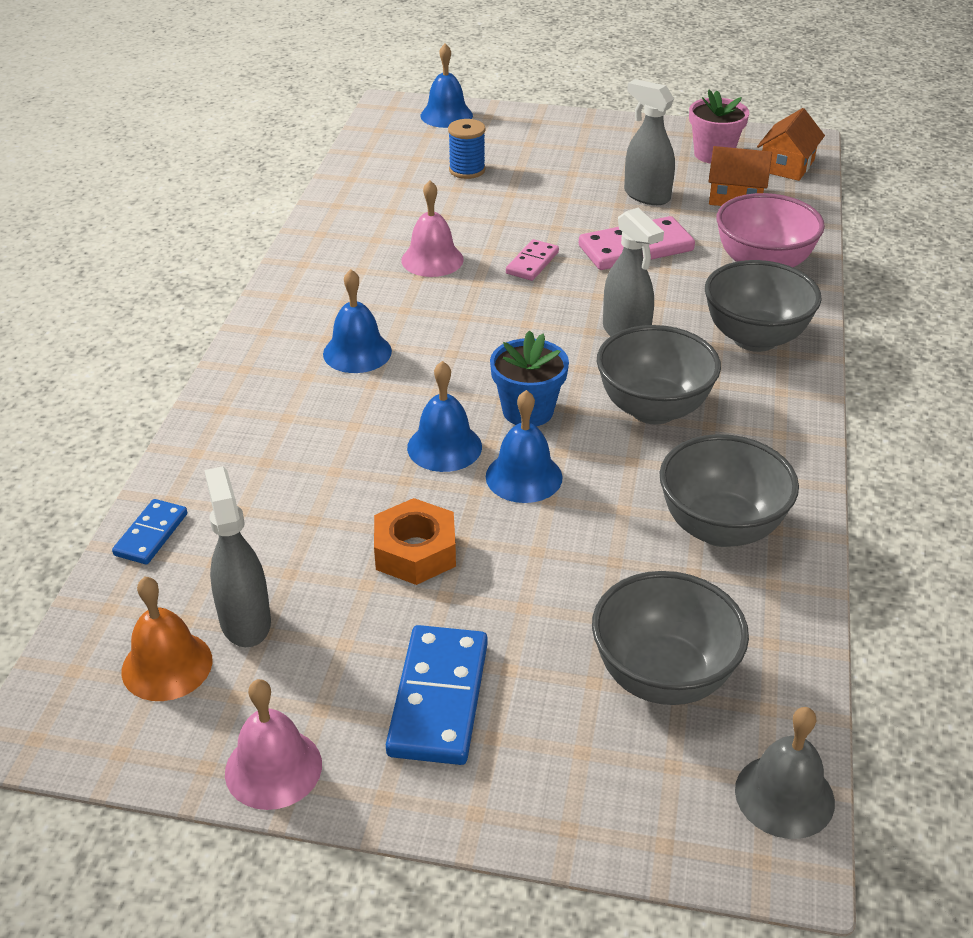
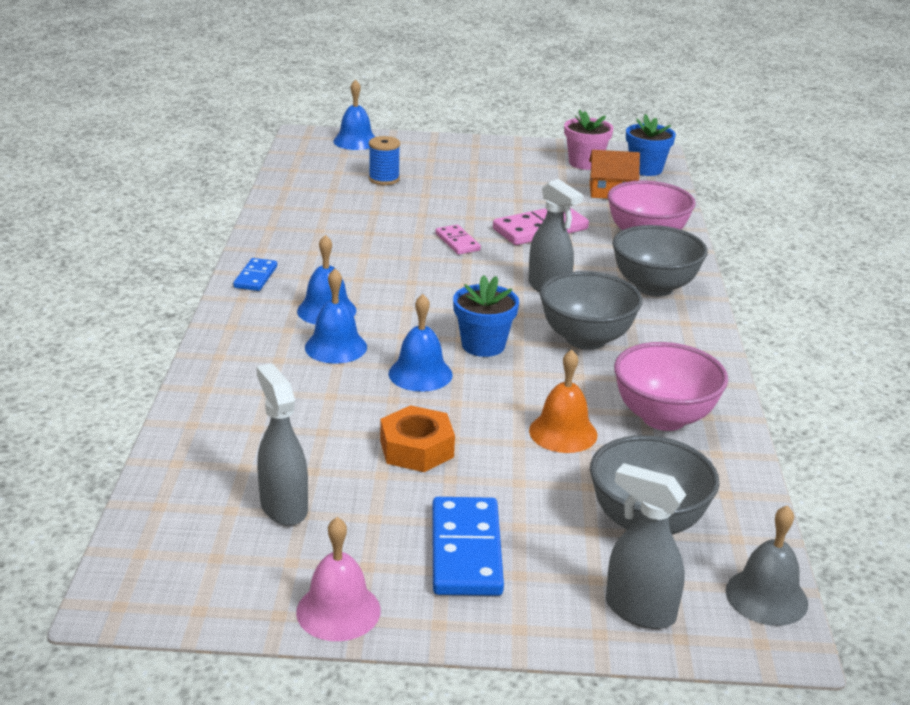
camera: 10 degrees left, 10 degrees down
blue domino [112,499,187,565] -> blue domino moved to [233,258,277,291]
orange bell [121,576,213,701] -> orange bell moved to [529,349,597,453]
pink bell [401,180,464,277] -> none
blue bell [486,390,563,503] -> blue bell moved to [305,269,367,364]
pink domino [506,239,559,281] -> pink domino turned 45 degrees counterclockwise [436,225,481,255]
grey spray bottle [624,79,675,205] -> grey spray bottle moved to [606,463,686,629]
grey bowl [659,434,799,547] -> pink bowl [614,342,728,431]
orange house [757,108,825,181] -> blue flower pot [626,114,676,176]

